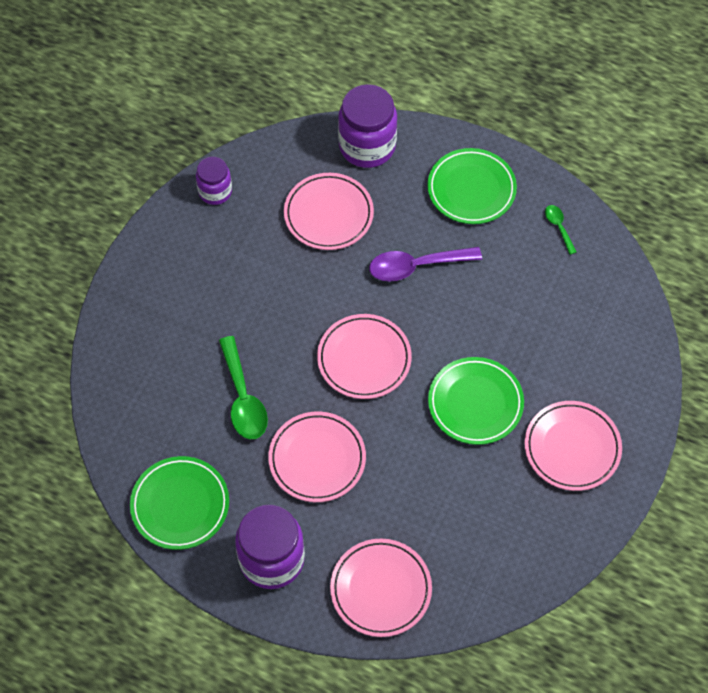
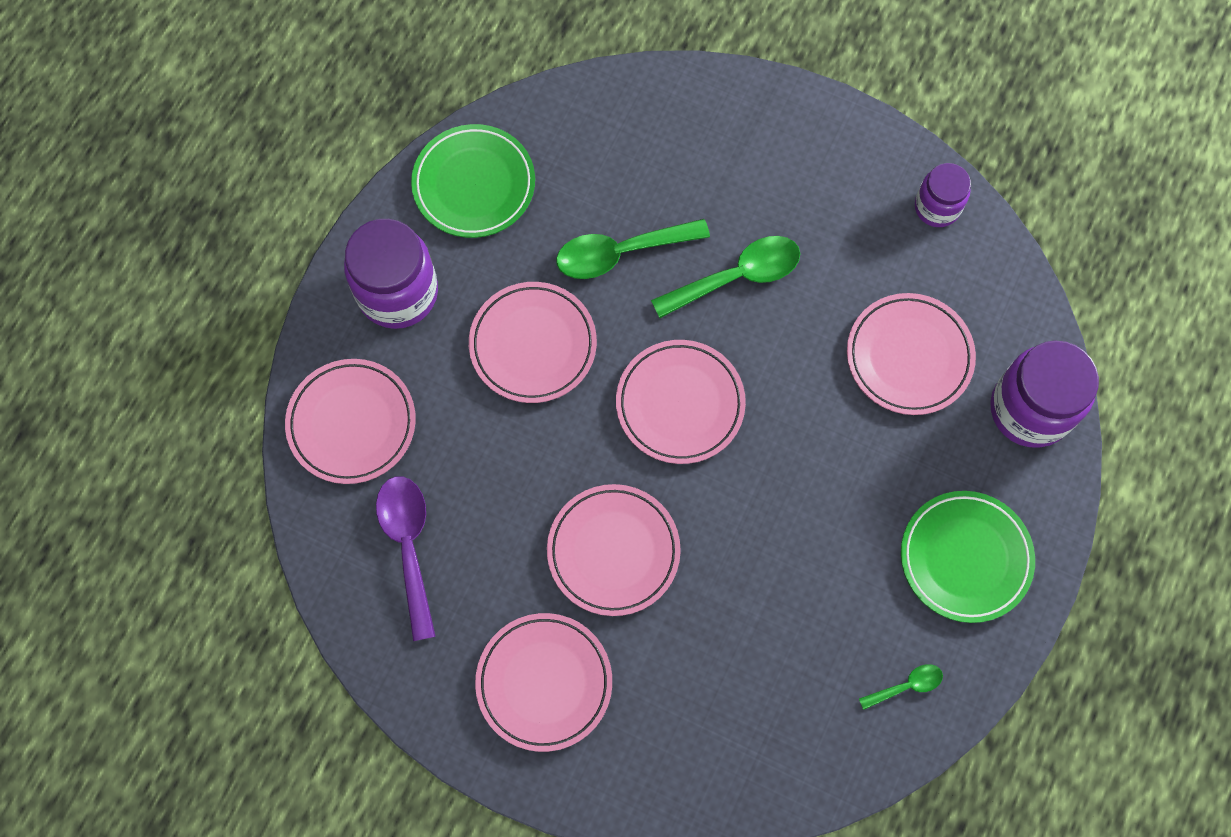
camera: 90 degrees right, 10 degrees up
purple spoon [369,247,482,282] -> purple spoon moved to [376,476,436,641]
green plate [428,357,524,445] -> pink plate [547,484,681,616]
none -> green spoon [651,236,800,318]

